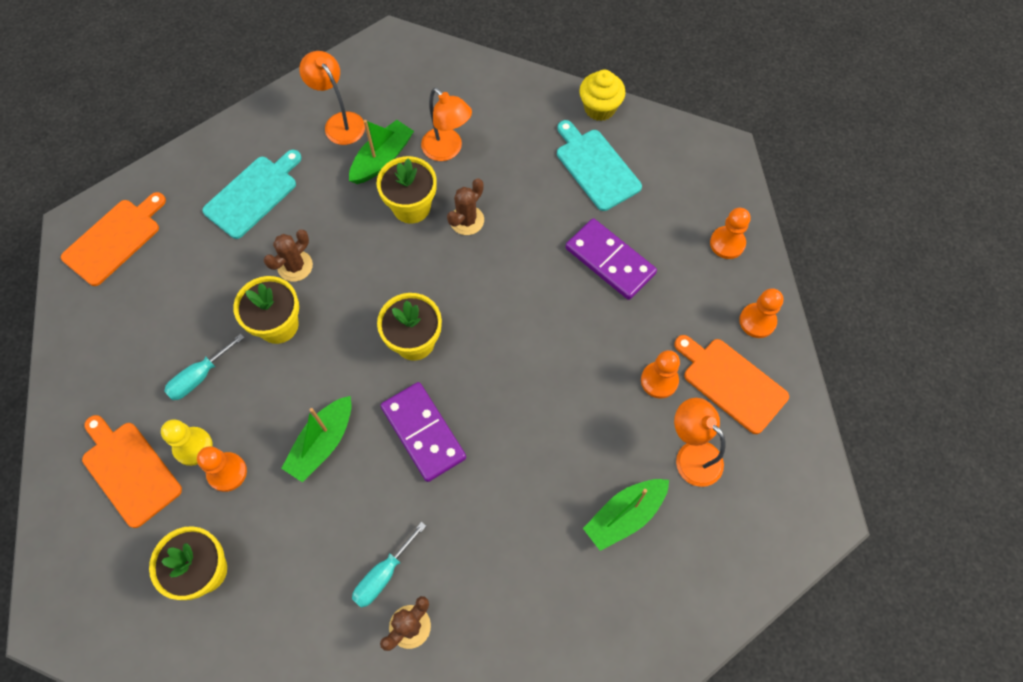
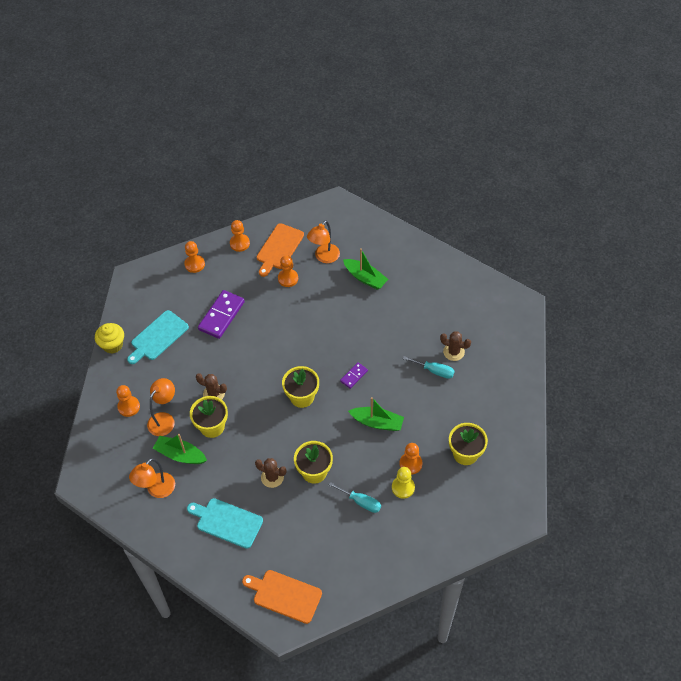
camera: 105 degrees left, 10 degrees down
orange cutting board [82,415,182,528] -> none
purple domino [380,382,466,482] -> purple domino [340,362,368,389], size x0.52
none -> orange pawn [116,385,140,417]

